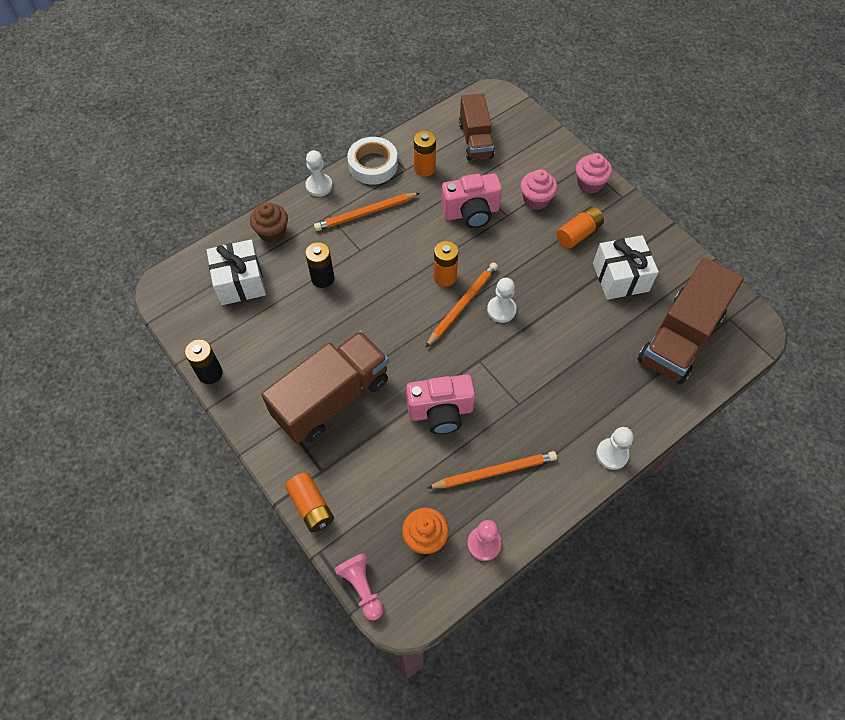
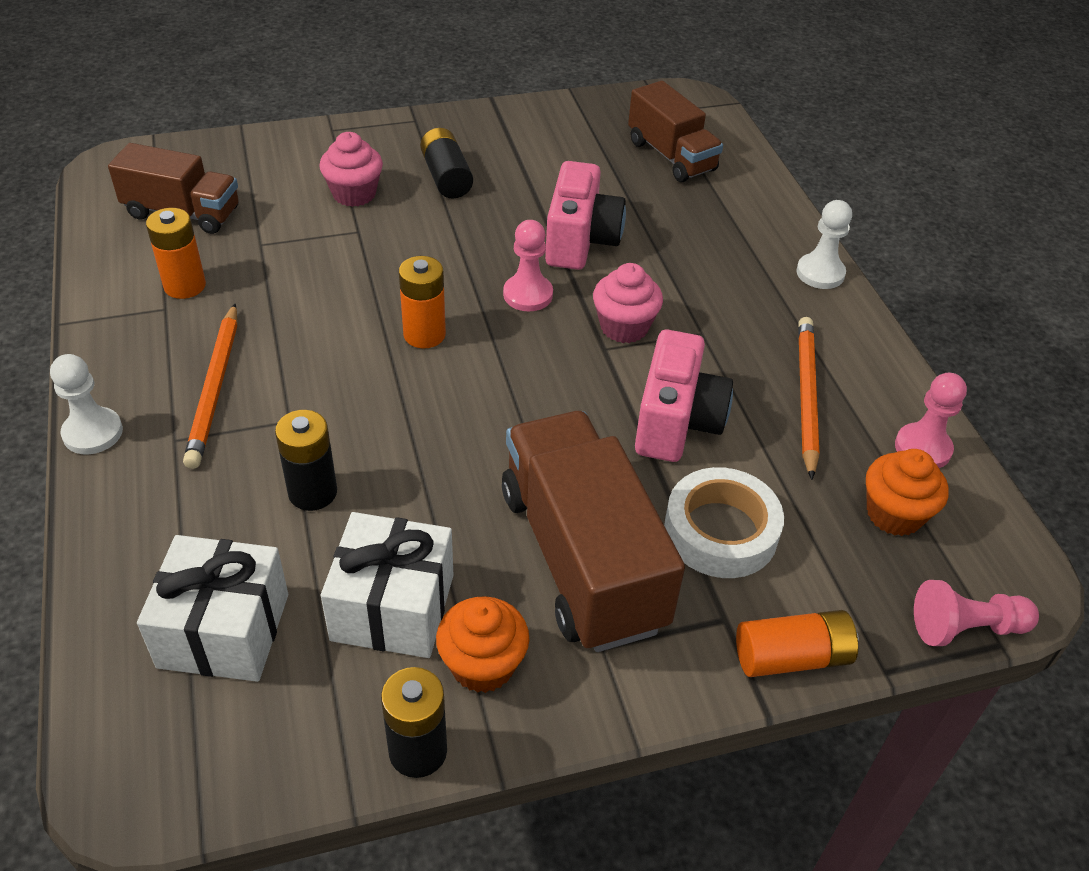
camera: 70 degrees left, 15 degrees down
brown cupcake [250,203,288,243] -> none
white tape [347,137,398,185] -> white tape moved to [664,467,784,578]
orange pencil [425,262,498,348] -> none
pink camera [441,173,502,228] -> pink camera moved to [545,161,626,270]
white pawn [487,278,517,323] -> pink pawn [503,220,553,311]
orange battery [556,206,604,249] -> black battery [420,128,473,199]
pink cupcake [576,153,612,194] -> pink cupcake moved to [593,263,663,343]
white gift [593,235,659,300] -> white gift moved to [321,512,453,658]
brown truck [638,258,744,385] -> brown truck [628,81,723,182], size x0.63
none -> orange cupcake [436,596,529,693]

